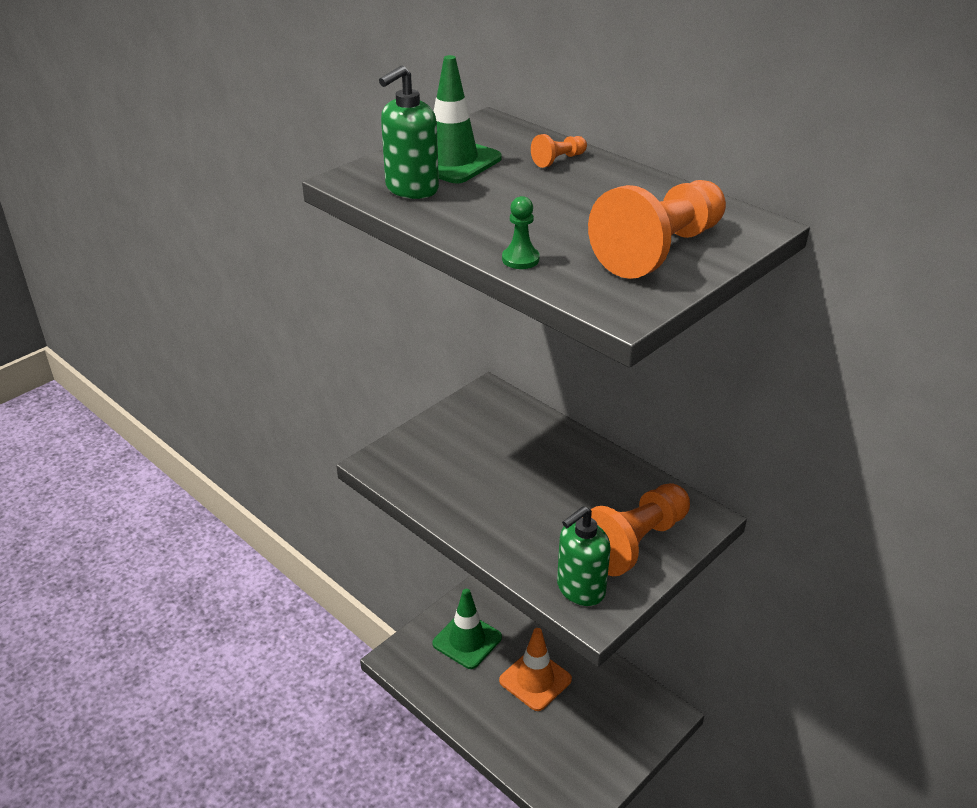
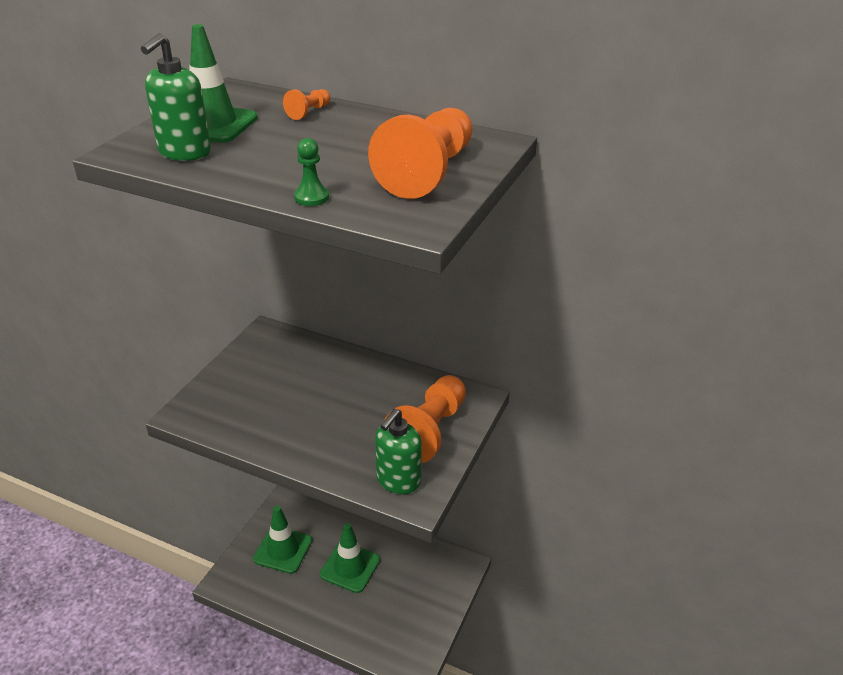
camera: 20 degrees left, 0 degrees up
orange traffic cone [499,628,572,711] -> green traffic cone [320,523,380,593]

